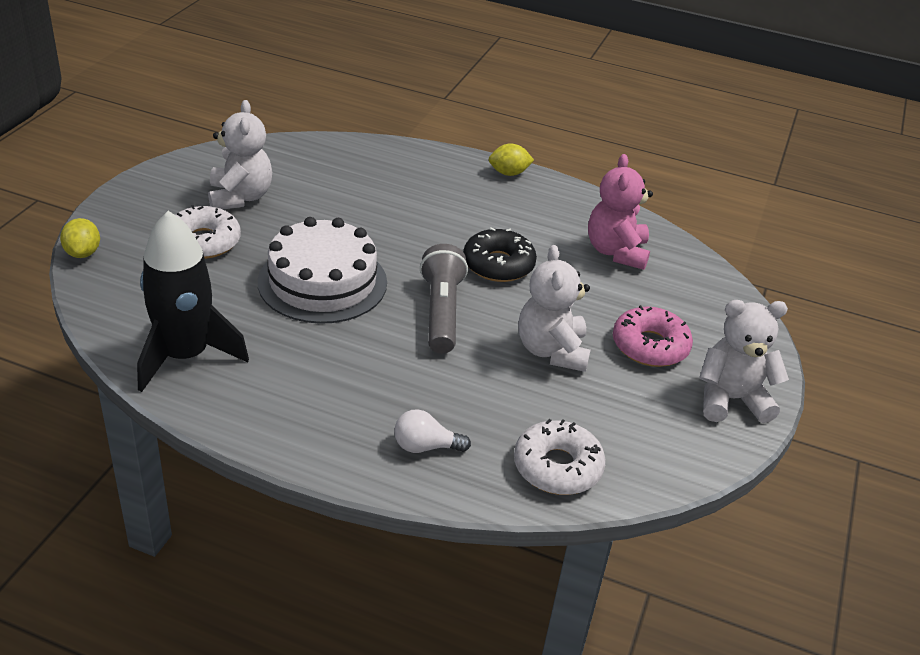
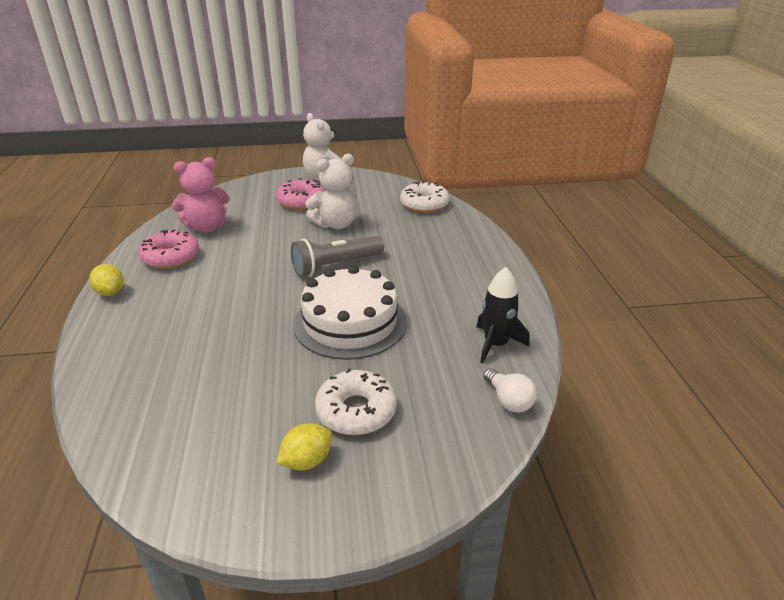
camera: 115 degrees left, 5 degrees down
yellow lemon [60,218,100,258] -> yellow lemon moved to [276,423,332,470]
black rocket [137,211,249,392] -> black rocket [476,267,529,364], size x0.63
white teddy bear [208,100,272,210] -> none
white light bulb [394,409,471,453] -> white light bulb moved to [484,368,537,413]
black donut [463,228,537,282] -> none
none -> pink donut [138,230,199,269]

